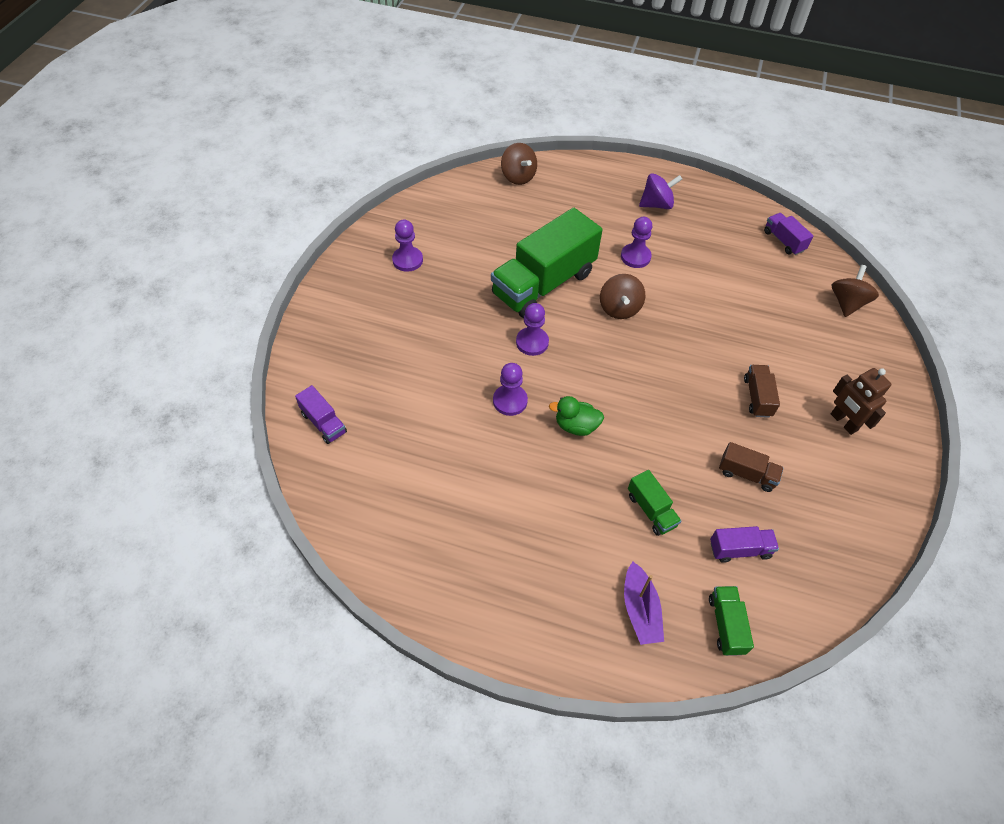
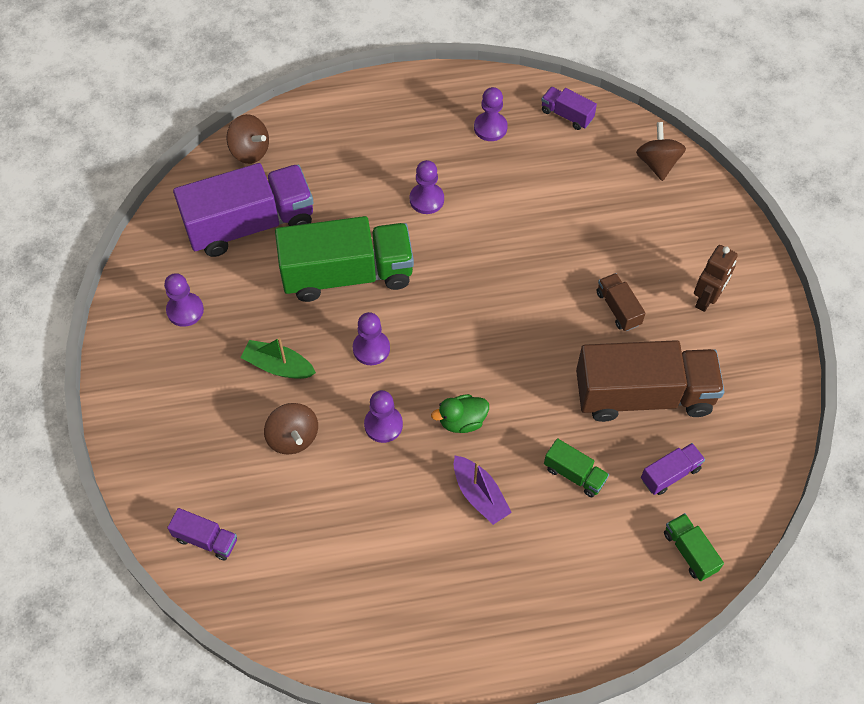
camera: 25 degrees left, 5 degrees up
green truck [491,208,603,318] -> green truck turned 120 degrees counterclockwise [275,216,414,302]
brown spinning top [600,274,645,319] -> brown spinning top moved to [264,403,318,454]
purple boat [624,562,664,645] -> purple boat moved to [454,455,512,525]
purple spinning top [639,173,682,209] -> none
brown truck [719,442,784,492] -> brown truck [576,340,725,422], size x2.28
brown robot [831,368,892,435] -> brown robot turned 90 degrees counterclockwise [694,245,738,312]
none -> purple truck [173,163,314,257]
none -> green boat [240,337,316,379]
none -> purple pawn [474,87,508,141]

